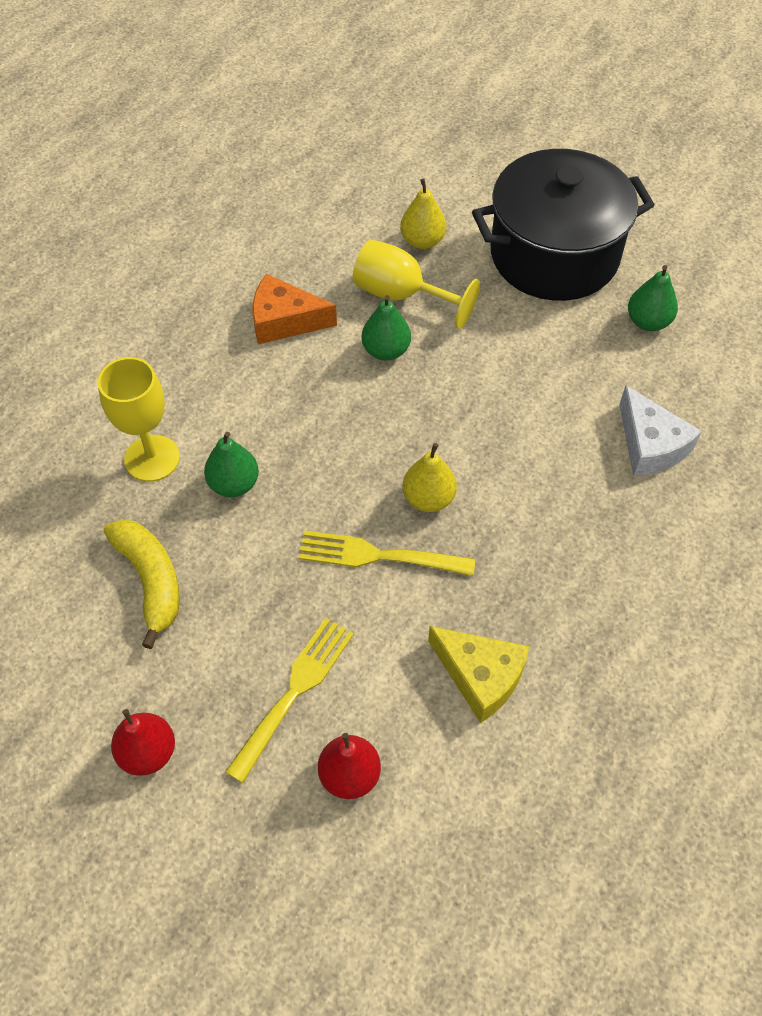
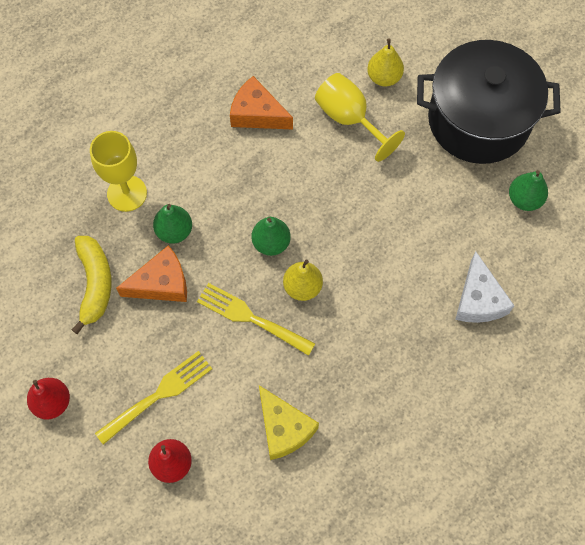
camera: 20 degrees right, 10 degrees up
green pear [362,295,411,361] -> green pear moved to [252,217,291,256]
none -> orange cheese [116,245,187,302]

